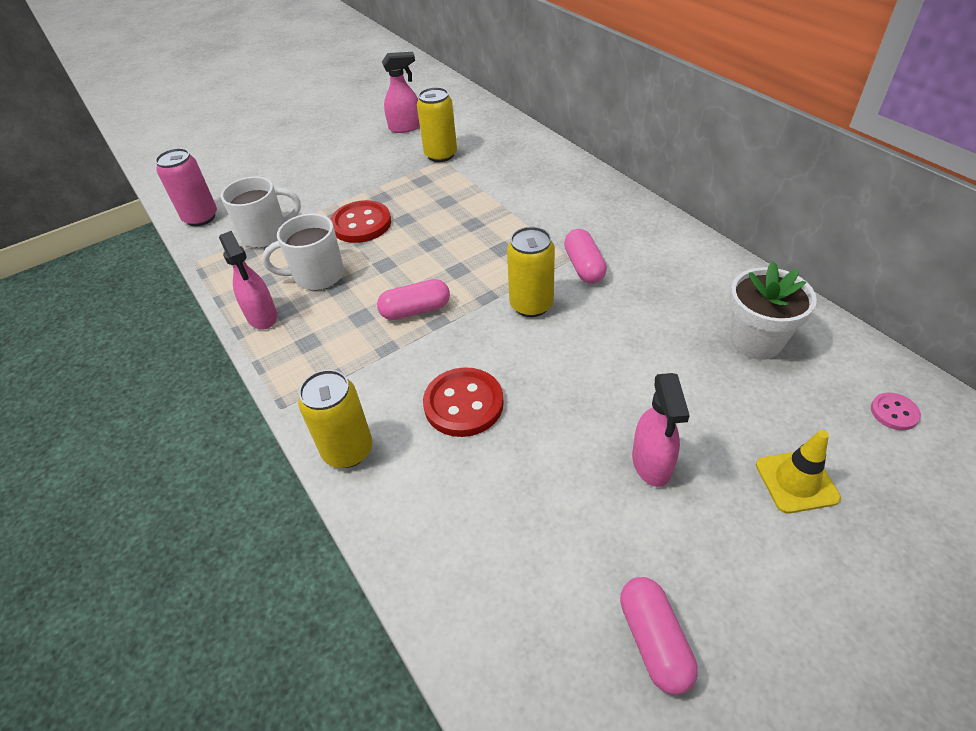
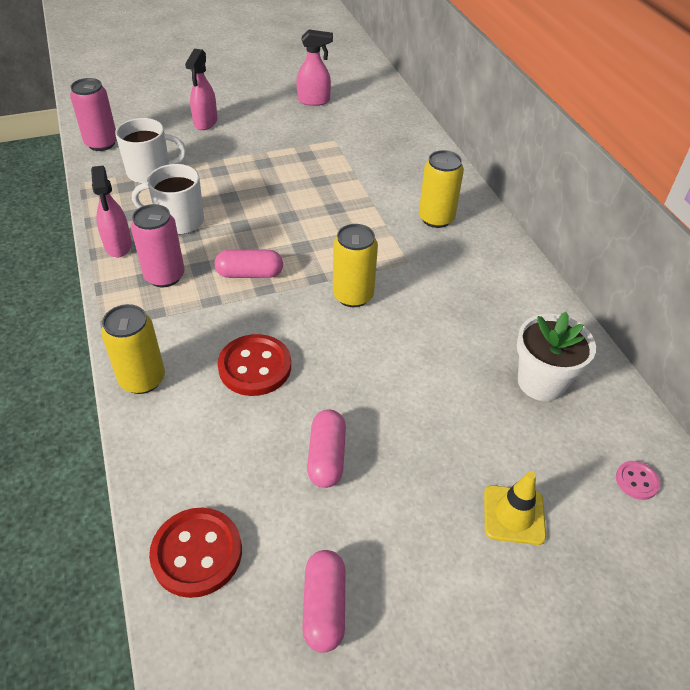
camera: 10 degrees right, 0 degrees up
red button [330,200,391,243] -> red button moved to [149,508,242,598]
yellow can [417,87,457,162] -> yellow can moved to [419,150,464,228]
pink capsule [564,229,607,284] -> pink capsule moved to [307,409,346,488]
pink spray bottle [632,373,690,487] -> pink spray bottle moved to [185,49,217,130]
none -> pink can [131,204,184,287]

